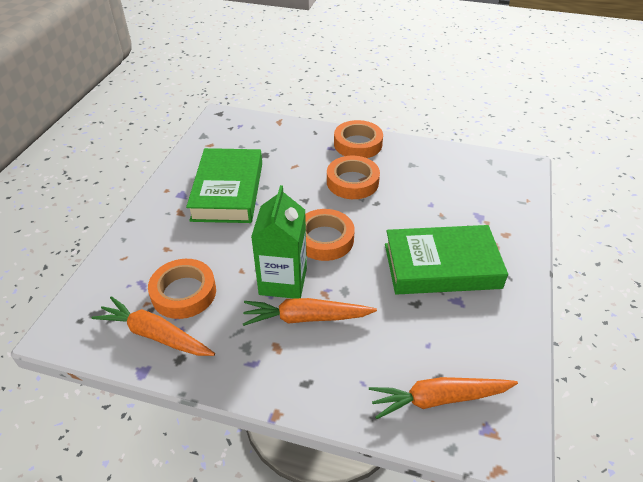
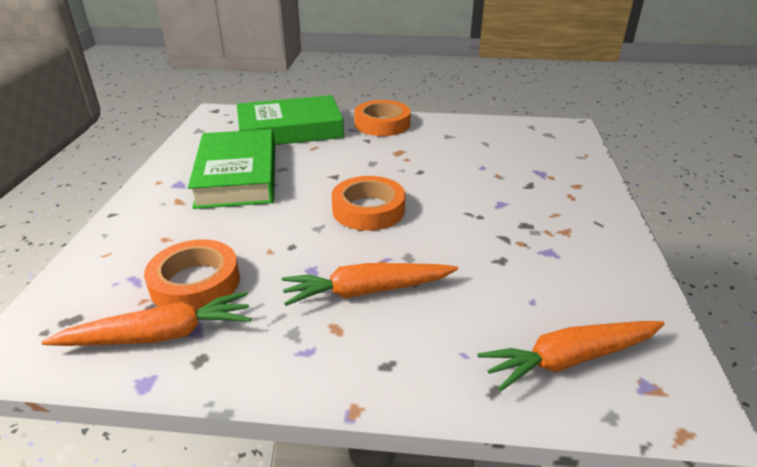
camera: 10 degrees left, 10 degrees down
orange carrot [92,296,215,356] -> orange carrot turned 150 degrees clockwise [42,292,251,346]
green carton [251,185,307,299] -> none
orange tape [327,156,380,199] -> none
green book [385,225,508,294] -> green book moved to [237,95,344,145]

